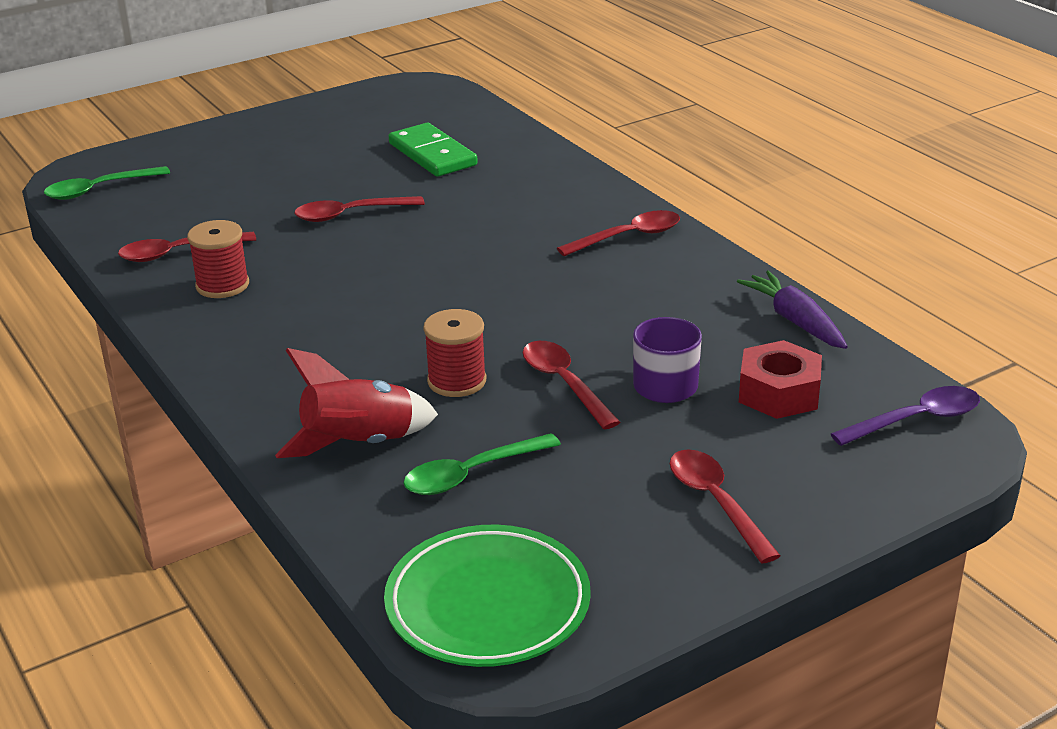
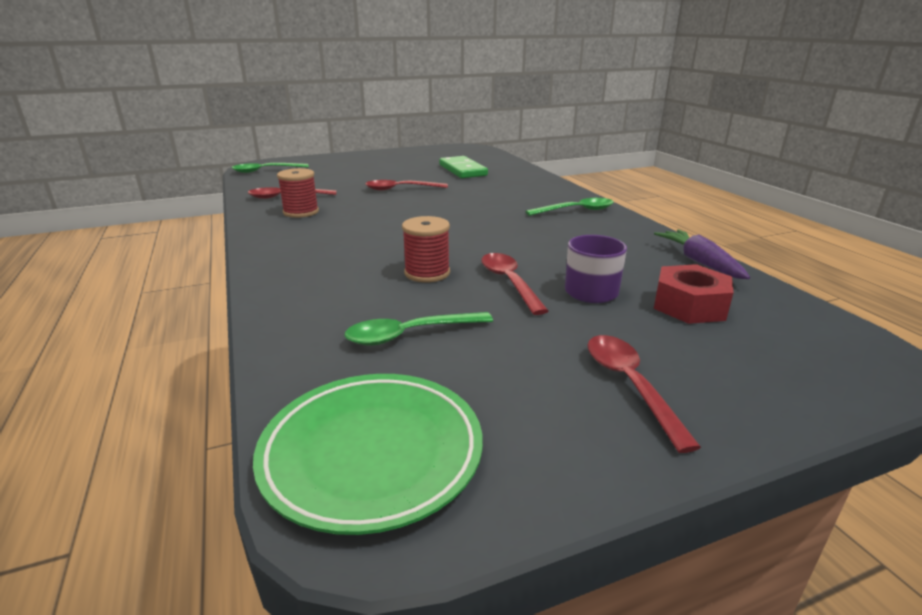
camera: 10 degrees right, 5 degrees down
red rocket [275,348,438,458] -> none
red spoon [557,210,680,256] -> green spoon [526,198,614,216]
purple spoon [831,386,980,446] -> none

